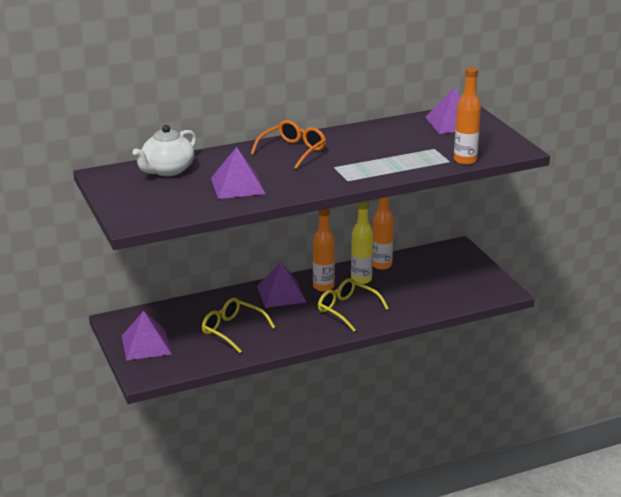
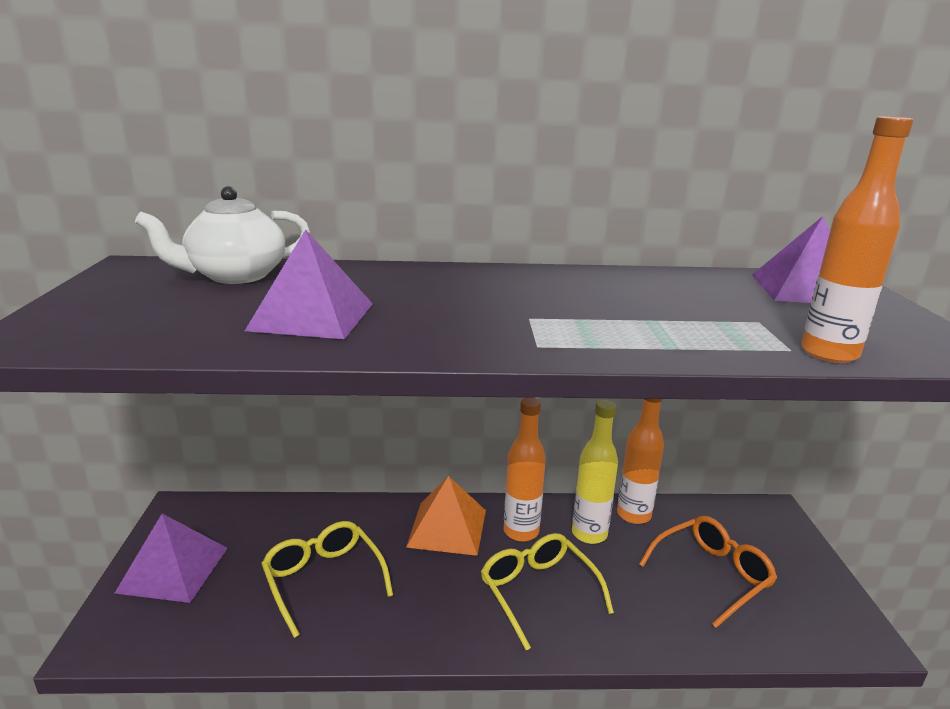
camera: 20 degrees right, 5 degrees down
orange glasses [251,120,326,169] -> orange glasses moved to [639,516,777,628]
purple pyramid [257,262,307,308] -> orange pyramid [406,476,486,556]

